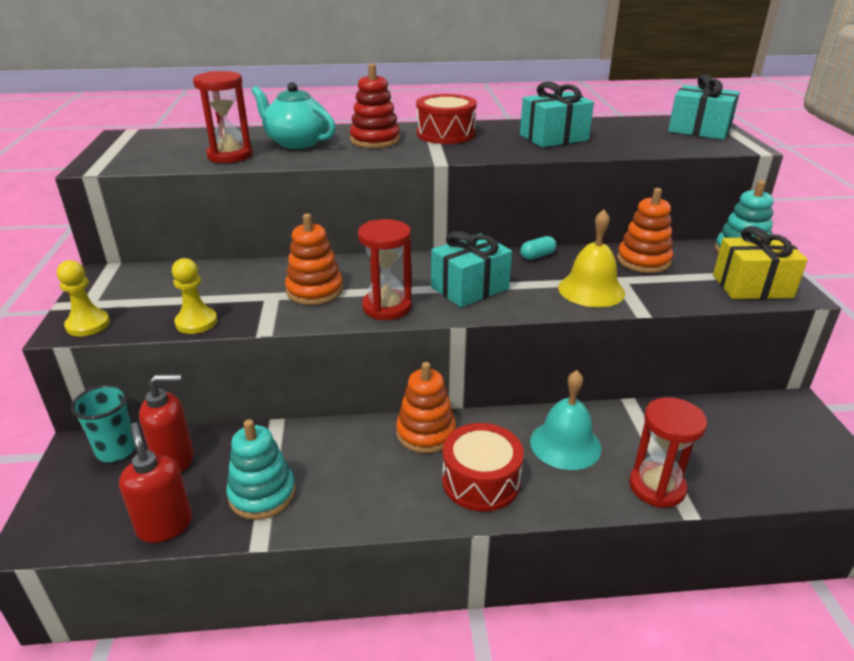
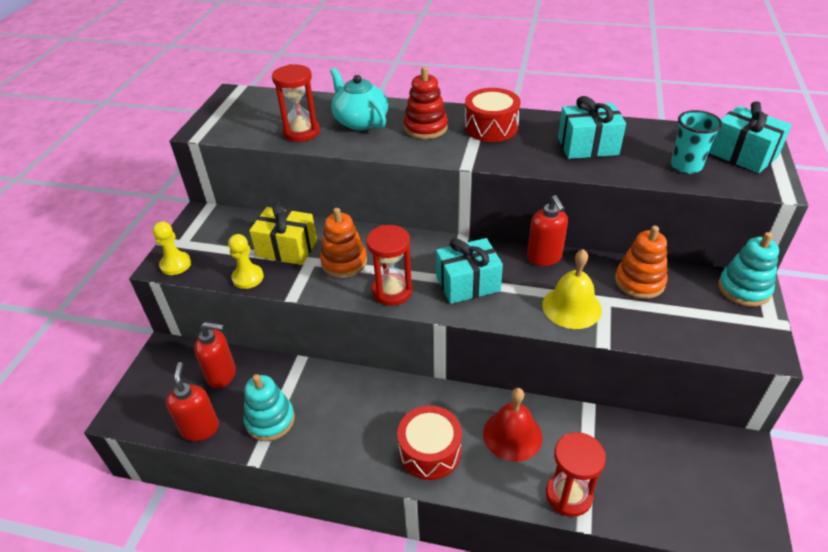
camera: 20 degrees right, 10 degrees up
turquoise cup [71,385,135,462] -> turquoise cup moved to [671,110,722,174]
orange stacking toy [396,362,456,453] -> none
turquoise capsule [520,236,556,260] -> red soap dispenser [527,195,568,266]
turquoise bell [530,370,601,470] -> red bell [483,388,542,462]
yellow gift [713,226,808,299] -> yellow gift moved to [249,202,317,265]

